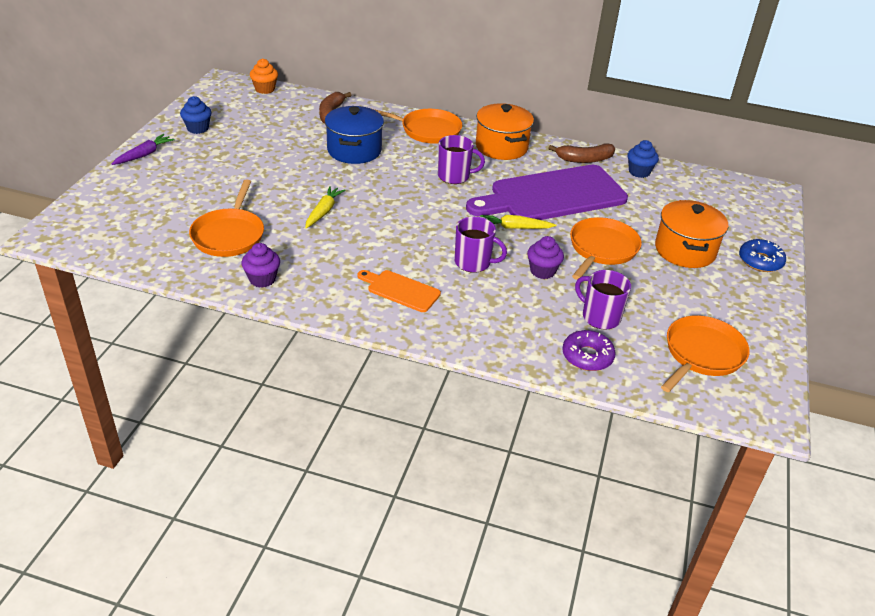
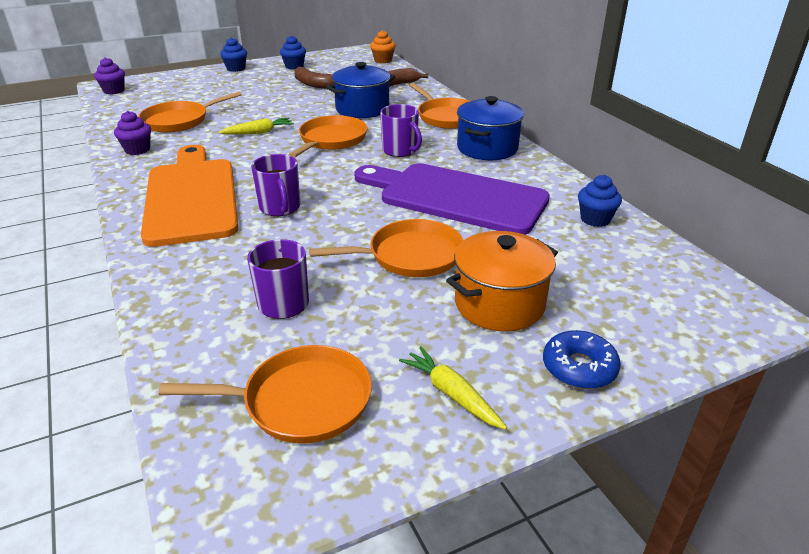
camera: 50 degrees right, 5 degrees down
purple carrot [112,134,174,165] -> blue cupcake [220,37,247,72]
orange cutting board [358,270,441,312] -> orange cutting board [141,145,238,247], size x2.19
orange pot [476,103,534,160] -> blue pot [457,96,524,160]
yellow carrot [480,215,556,229] -> yellow carrot moved to [399,346,507,430]
purple cupcake [527,236,564,279] -> purple cupcake moved to [94,57,125,95]
brown banana [548,143,615,163] -> brown banana moved to [294,67,334,89]
purple donut [562,330,615,371] -> none
none -> orange pan [288,115,367,158]

